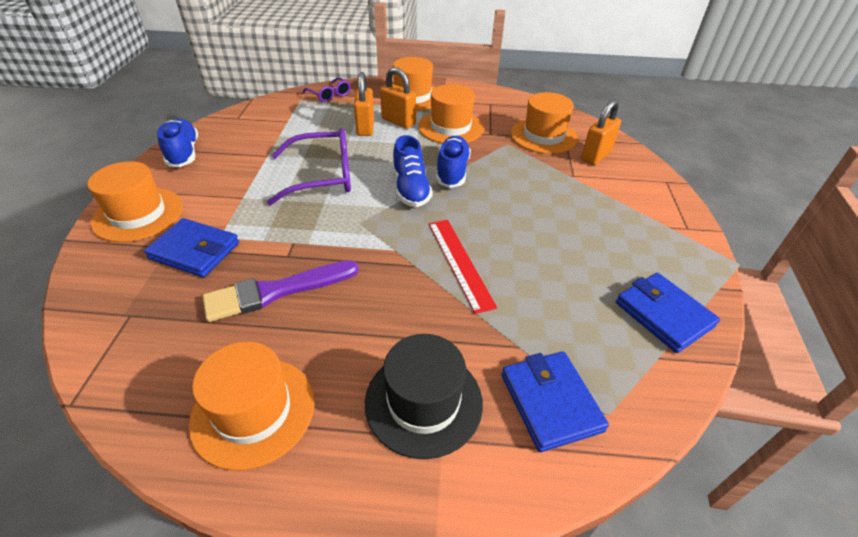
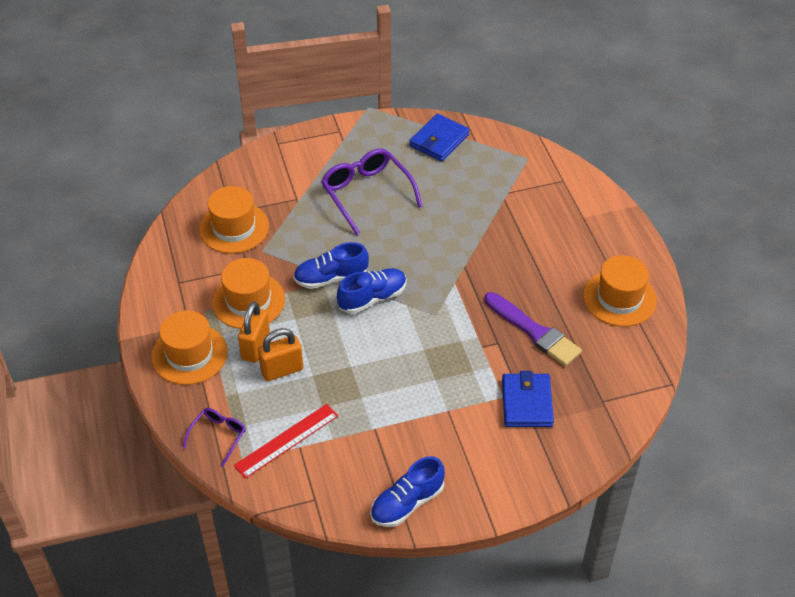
camera: 110 degrees left, 5 degrees up
orange hat [87,161,183,242] -> none
purple glasses [267,128,351,205] -> purple glasses moved to [321,149,423,235]
black hat [365,334,483,459] -> none
red ruler [429,220,497,314] -> red ruler moved to [234,404,338,479]
blue wallet [502,351,609,452] -> none
orange padlock [581,99,621,165] -> none

